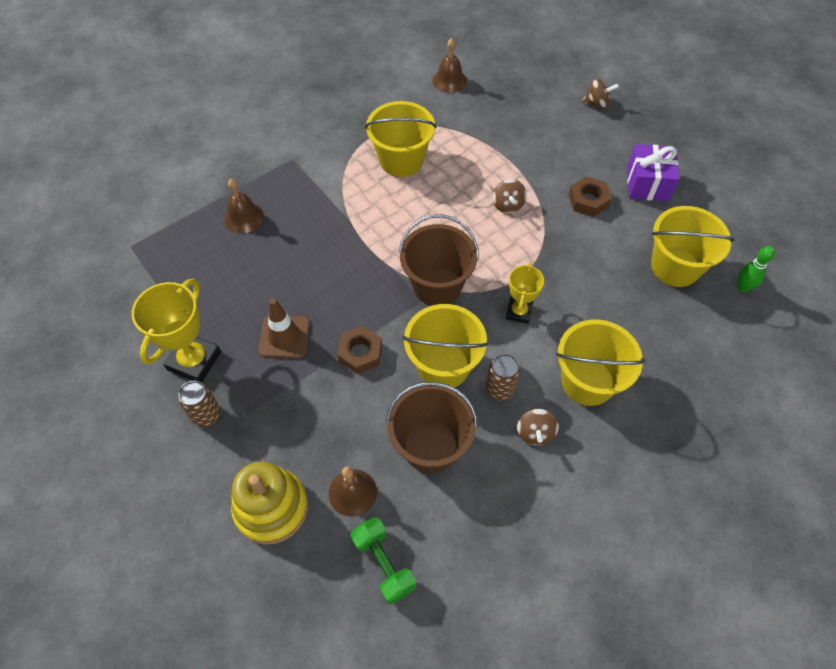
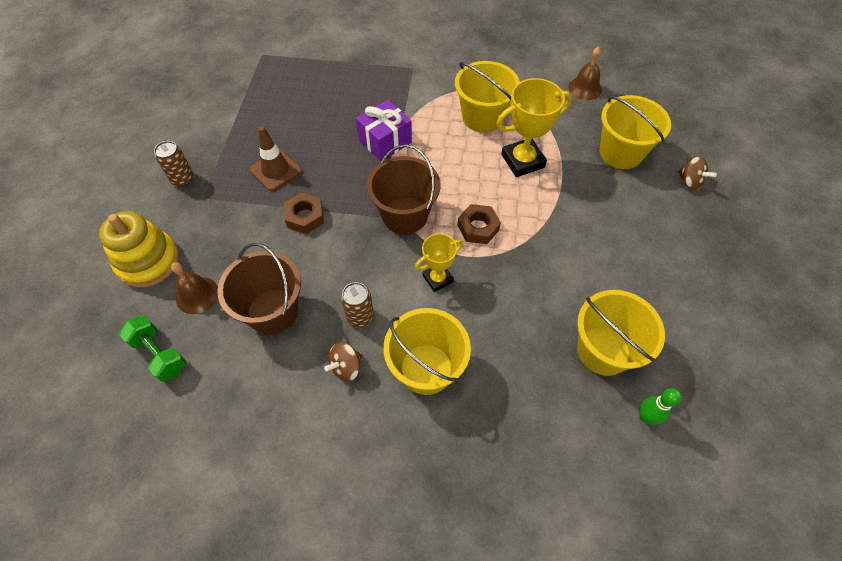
camera: 45 degrees right, 0 degrees up
yellow trophy [132,279,221,383] -> yellow trophy moved to [496,78,572,177]
brown bell [224,179,264,233] -> none
green dumbbell [351,517,416,604] -> green dumbbell turned 60 degrees counterclockwise [119,315,186,382]
yellow bucket [403,304,488,388] -> yellow bucket moved to [600,95,671,169]
brown spinning top [492,179,527,213] -> none
brown nut [569,176,612,217] -> brown nut moved to [457,204,501,244]
purple gift [627,144,679,201] -> purple gift moved to [356,100,412,161]

